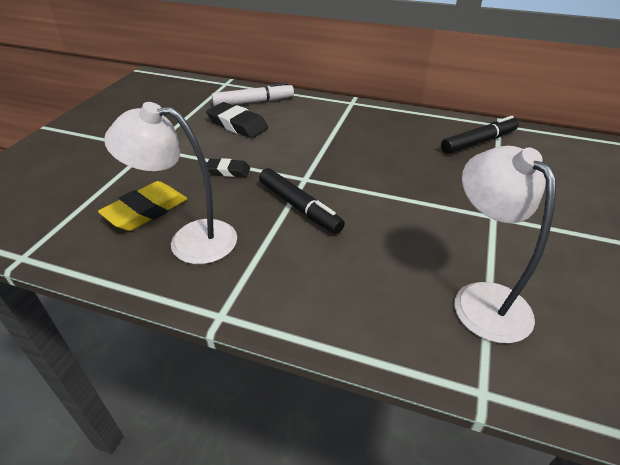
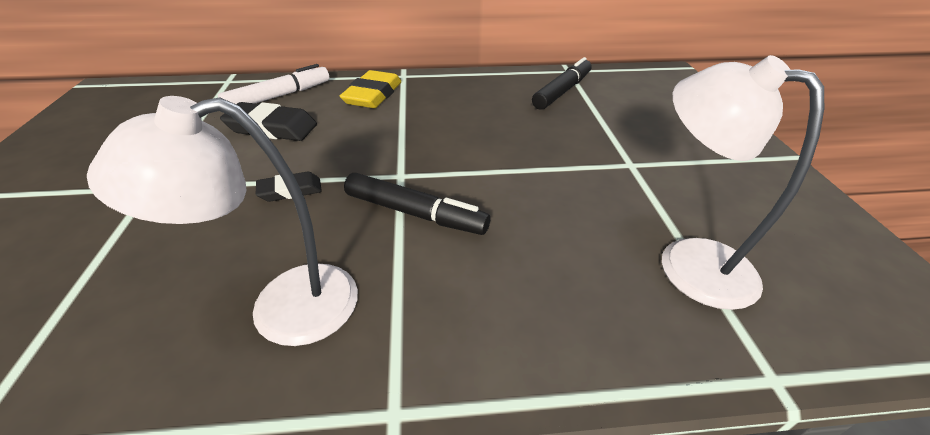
camera: 25 degrees left, 0 degrees up
yellow eraser [98,181,187,231] -> yellow eraser moved to [340,70,401,108]

